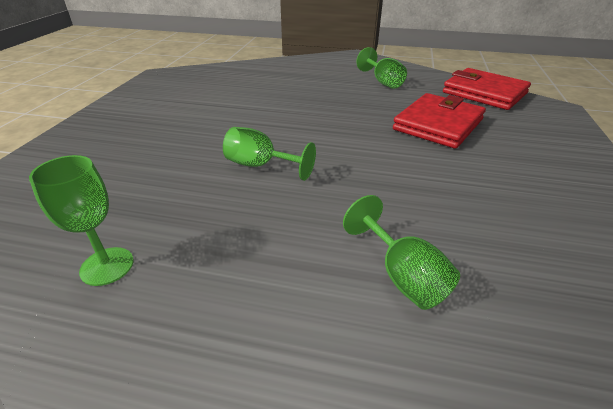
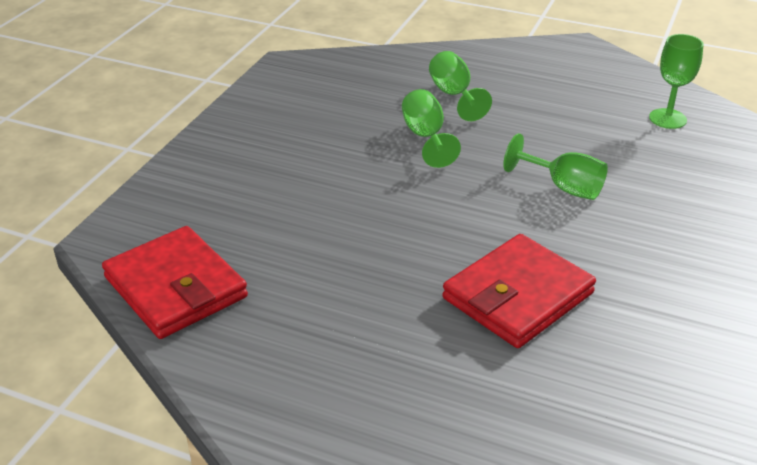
camera: 170 degrees left, 0 degrees up
green goblet [356,47,407,89] -> green goblet moved to [402,89,461,168]
red wallet [393,93,486,149] -> red wallet moved to [443,234,596,348]

